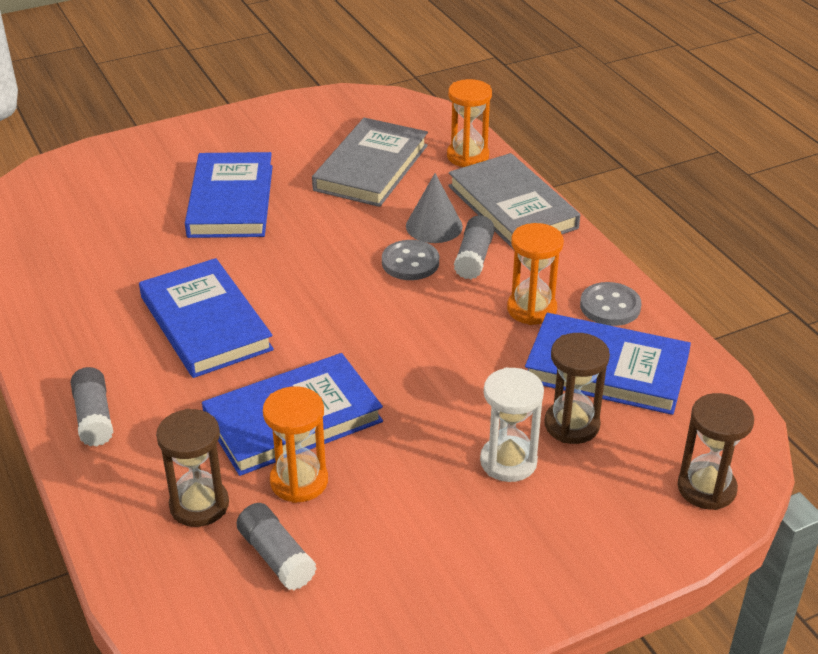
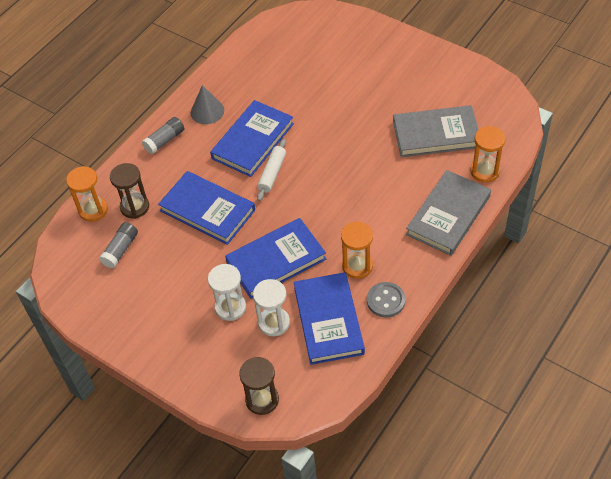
camera: 65 degrees right, 15 degrees up
blue book [185,152,273,238] -> blue book moved to [225,218,326,299]
orange hourglass [263,386,328,503] -> orange hourglass moved to [66,166,108,222]
grey button [382,240,439,280] -> none
grey cone [406,173,463,243] -> grey cone moved to [191,85,224,124]
grey glue stick [454,215,495,279] -> none
brown hourglass [544,333,610,444] -> white hourglass [253,279,290,336]
none -> white rolling pin [257,139,286,201]

